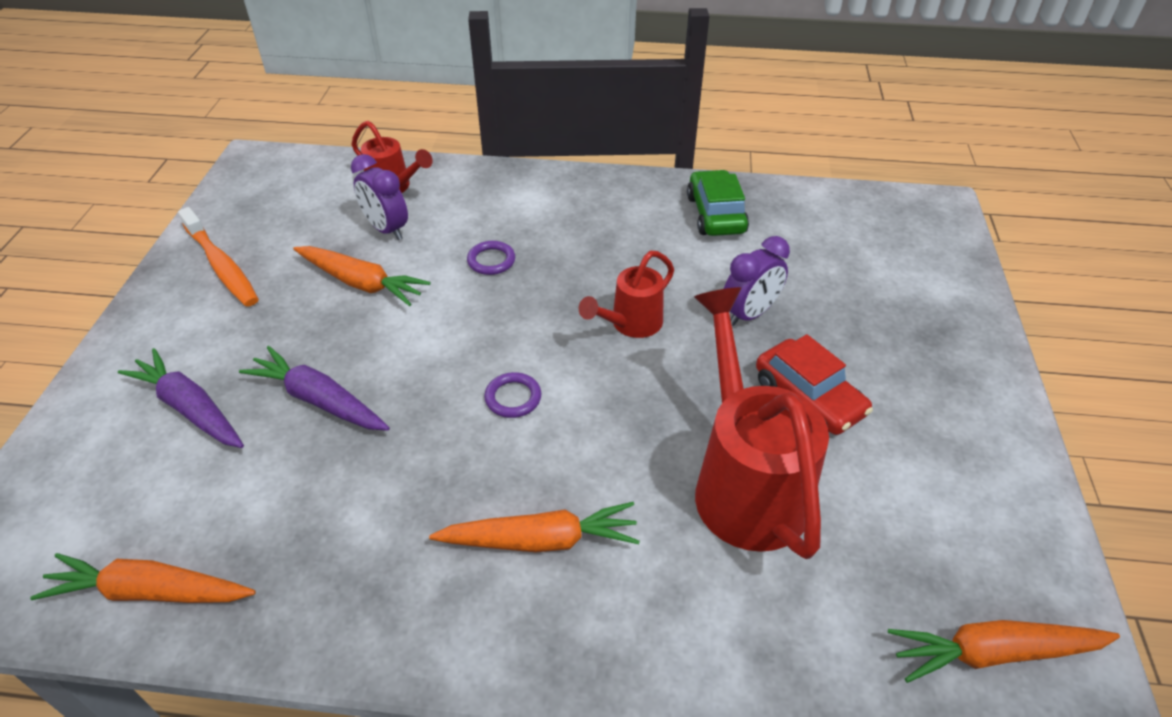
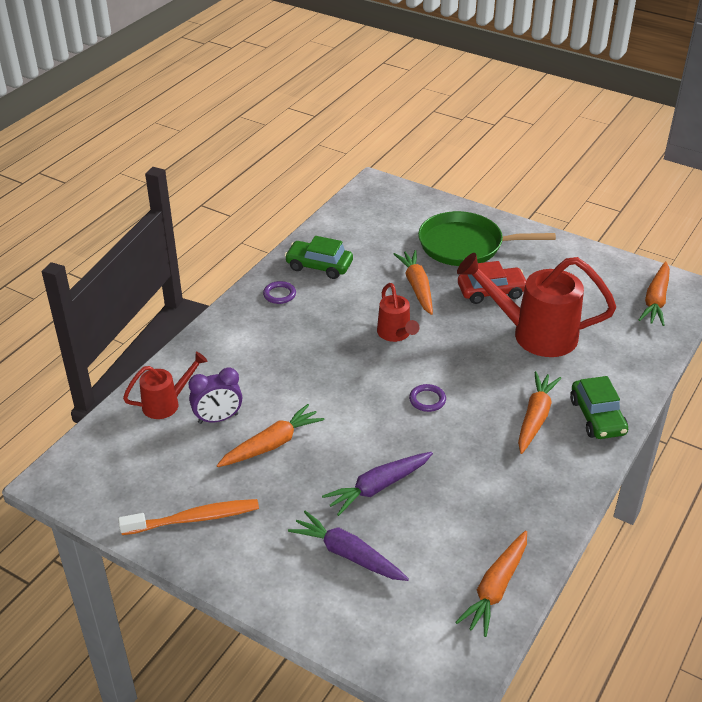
camera: 65 degrees left, 5 degrees down
purple carrot [118,348,244,448] -> purple carrot turned 60 degrees clockwise [288,511,409,581]
purple ring [467,241,515,275] -> purple ring moved to [263,281,296,304]
purple clock [724,236,790,326] -> orange carrot [394,250,433,315]
none -> green pan [418,211,556,266]
none -> green car [570,376,628,439]

